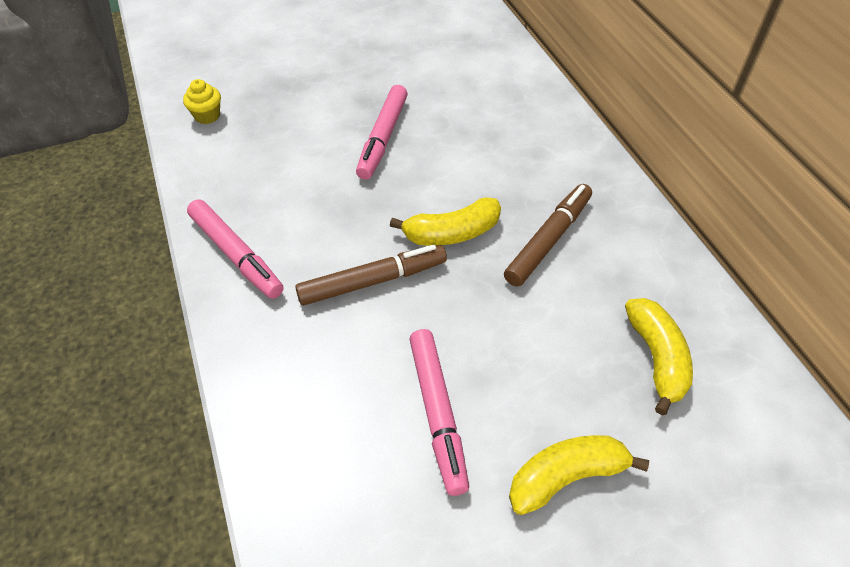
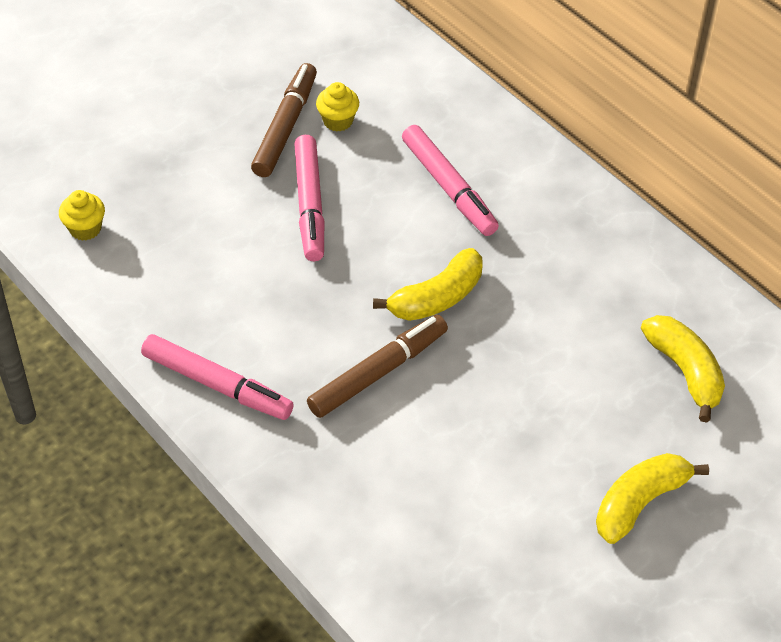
camera: 20 degrees left, 0 degrees up
pink marker [409,329,469,496] -> pink marker moved to [402,125,499,236]
brown marker [504,184,592,287] -> brown marker moved to [251,63,317,177]
none -> yellow cupcake [316,82,359,132]

